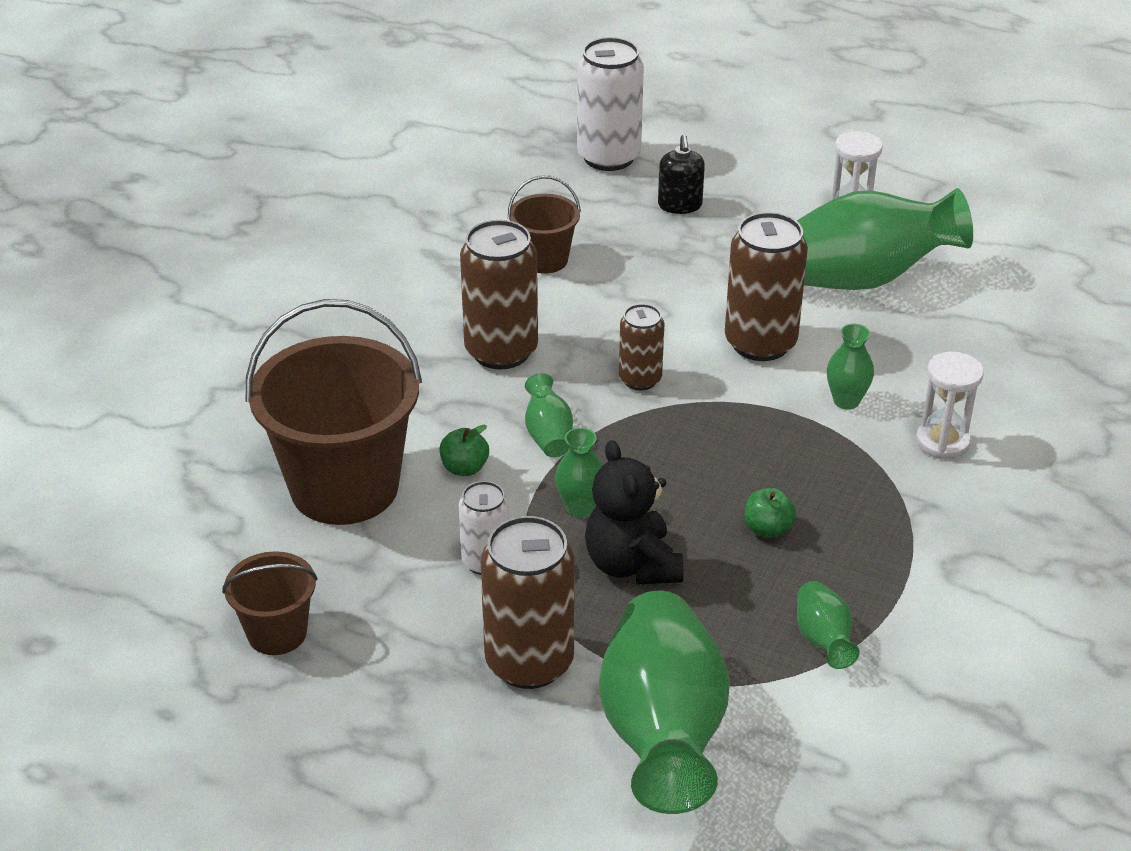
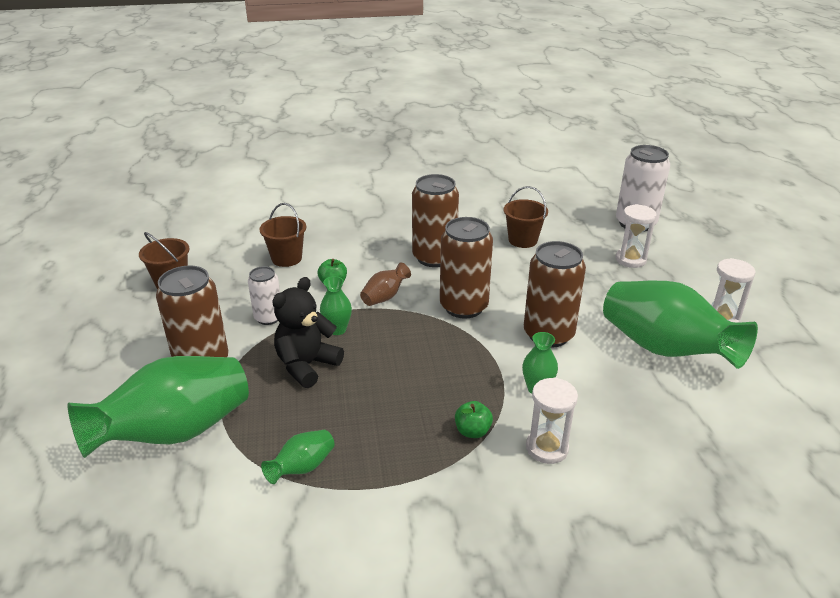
camera: 55 degrees right, 5 degrees down
brown bucket [246,299,422,525] -> brown bucket [259,203,306,267], size x0.50
green vase [525,373,573,457] -> brown vase [360,263,411,306]
brown can [619,304,664,390] -> brown can [440,217,493,319], size x1.73
black soap dispenser [658,135,705,214] -> white hourglass [615,204,657,268]
green apple [744,488,796,538] -> green apple moved to [455,401,493,438]

